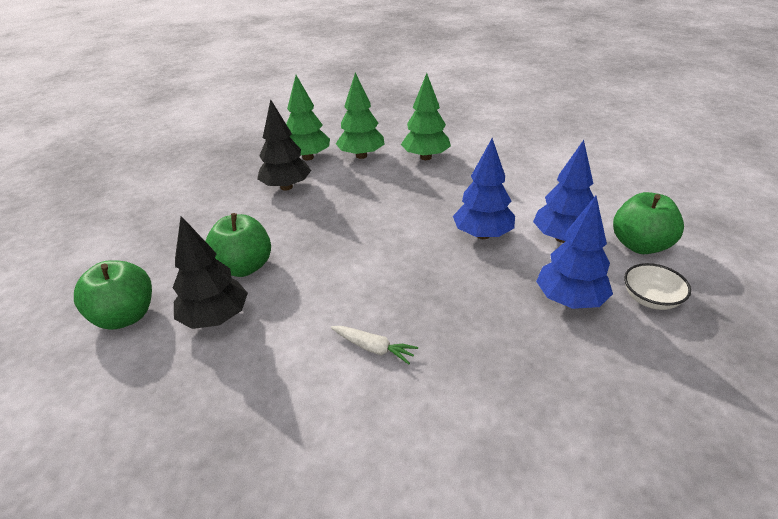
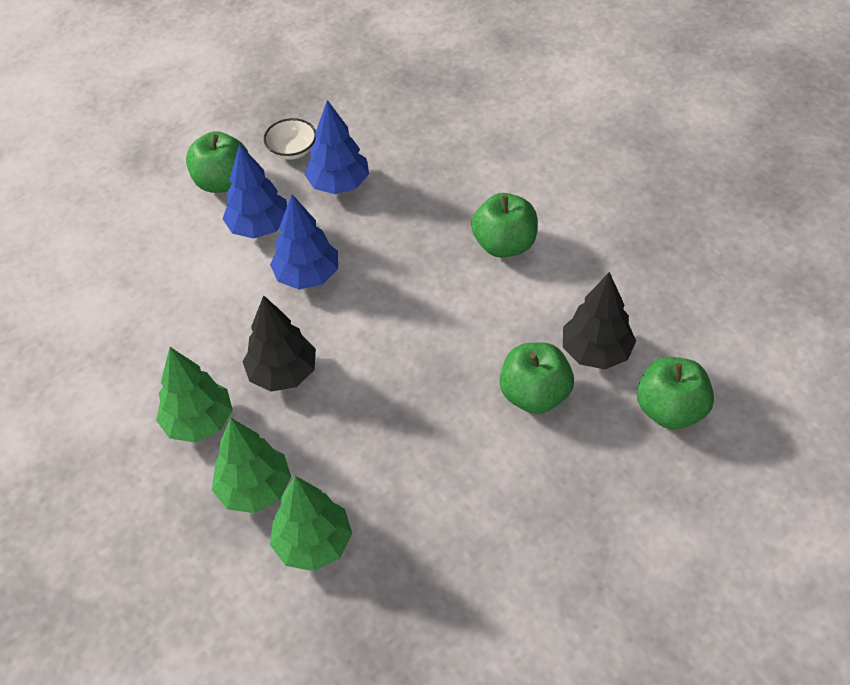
camera: 135 degrees left, 15 degrees up
black tree [257,99,311,191] -> black tree moved to [242,295,316,392]
white carrot [331,326,418,364] -> green apple [471,193,538,258]

